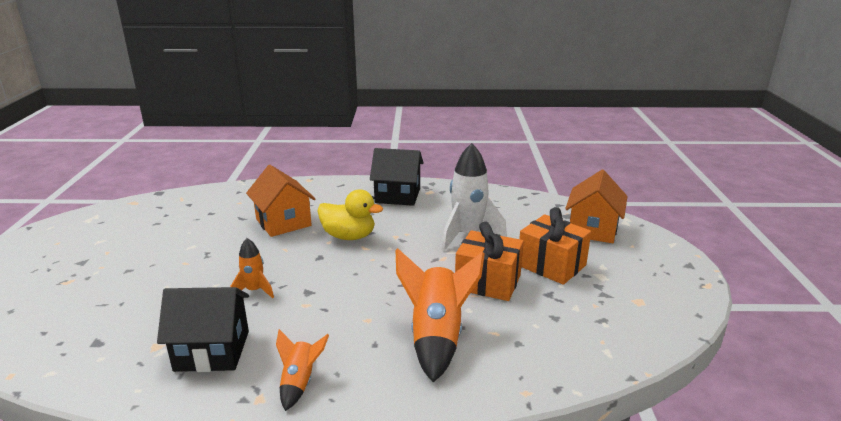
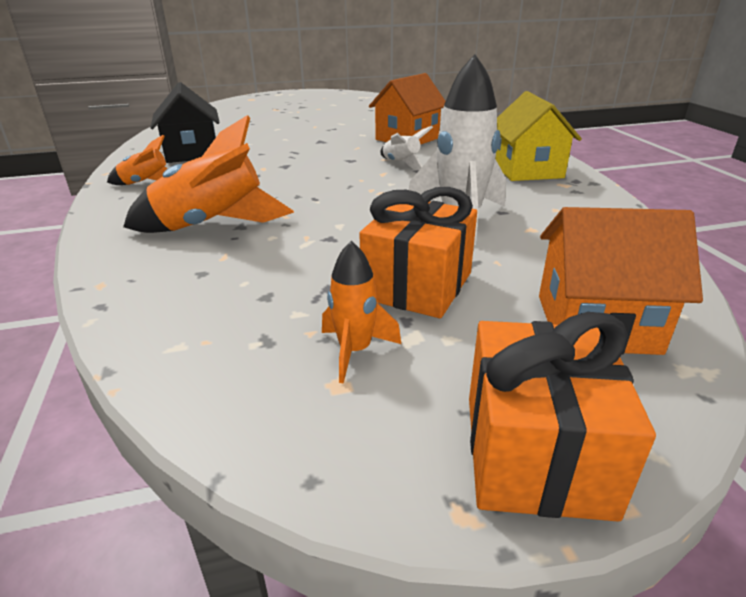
camera: 75 degrees right, 5 degrees up
orange rocket [230,238,274,298] -> orange rocket moved to [322,241,401,384]
yellow duck [317,189,383,240] -> white rocket [380,126,433,170]
black house [370,148,423,206] -> yellow house [495,91,582,181]
orange gift [455,222,524,301] -> orange gift moved to [469,312,656,522]

